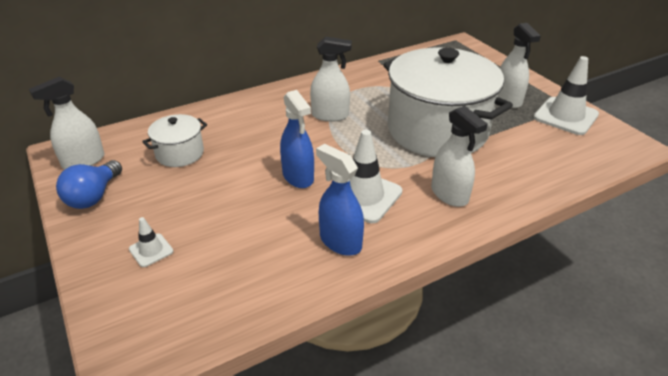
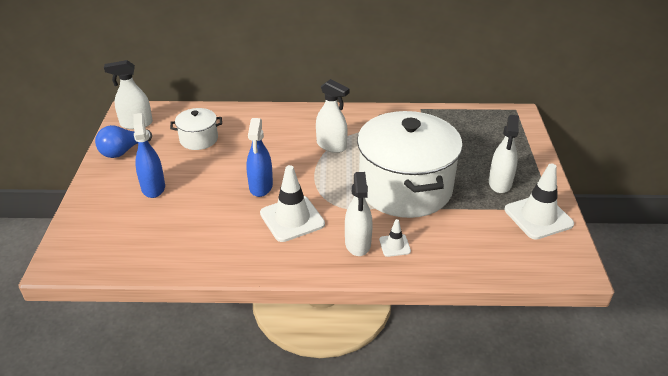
camera: 30 degrees right, 0 degrees up
white traffic cone [129,217,173,267] -> white traffic cone moved to [379,219,411,257]
blue spray bottle [316,144,364,256] -> blue spray bottle moved to [133,113,165,198]

